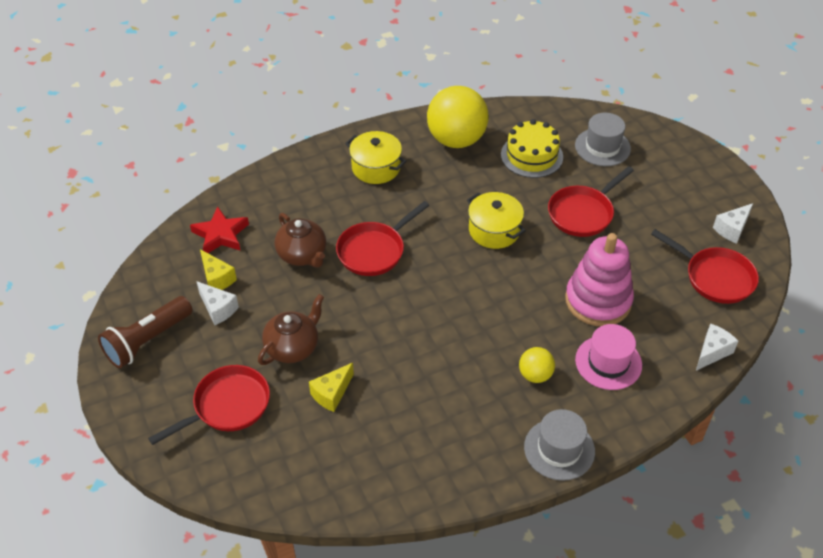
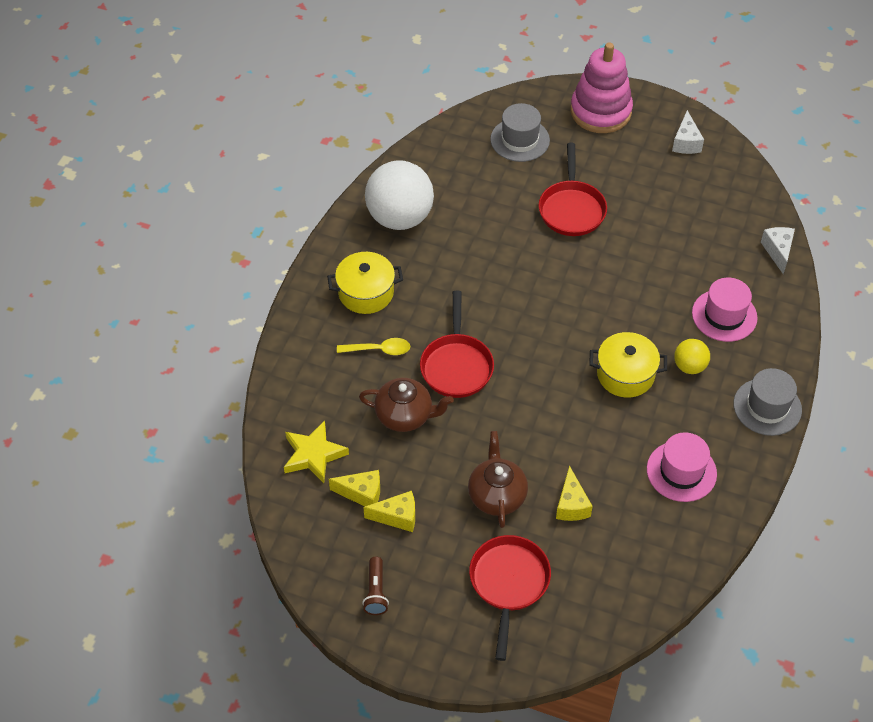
camera: 45 degrees left, 5 degrees up
brown flashlight [98,296,193,368] -> brown flashlight [362,557,389,615], size x0.55
red star [190,207,249,253] -> yellow star [284,420,349,483]
white cheese [196,281,239,325] -> yellow cheese [363,491,415,532]
yellow ball [427,86,489,148] -> white ball [365,160,434,230]
yellow pot [467,192,526,249] -> yellow pot moved to [589,332,667,398]
yellow cake [501,119,563,178] -> none
pink stacking toy [565,233,634,326] -> pink stacking toy moved to [571,42,633,133]
red pan [651,229,759,304] -> none
none -> yellow spoon [337,338,410,355]
none -> pink hat [647,432,717,502]

